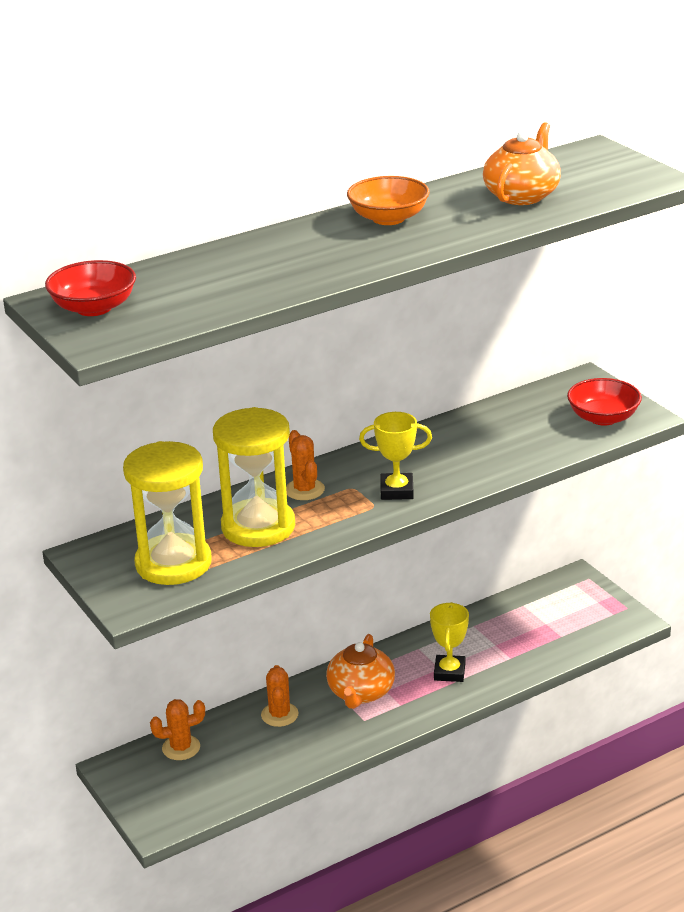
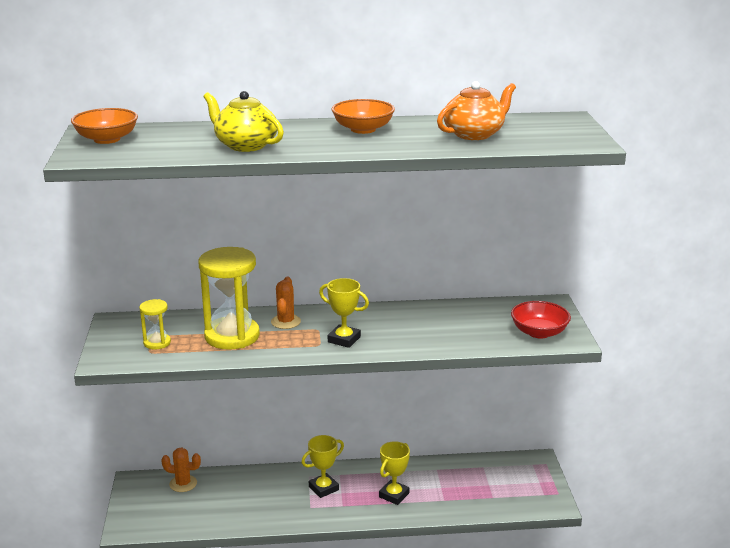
camera: 25 degrees right, 5 degrees down
red bowl [45,260,136,316] -> orange bowl [71,108,138,144]
yellow hourglass [123,441,212,585] -> yellow hourglass [139,299,171,349], size x0.49
orange cactus [261,665,299,727] -> none
orange teapot [326,634,395,709] -> yellow trophy [301,435,344,498]
none -> yellow teapot [204,91,284,152]

